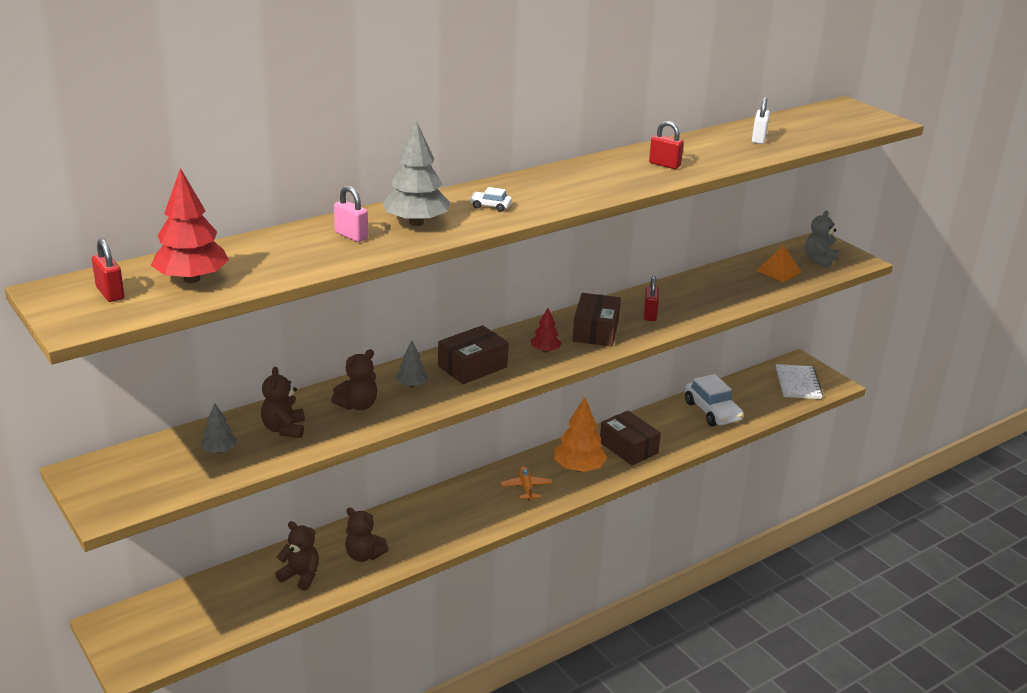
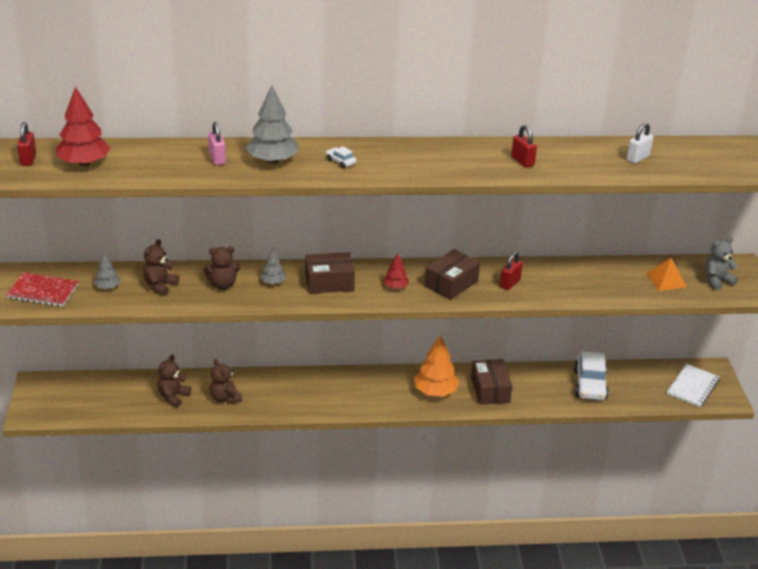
camera: 30 degrees right, 5 degrees up
brown teddy bear [275,521,319,591] -> brown teddy bear turned 120 degrees counterclockwise [157,355,191,407]
orange plane [501,466,552,501] -> none
none -> red notebook [6,273,79,307]

